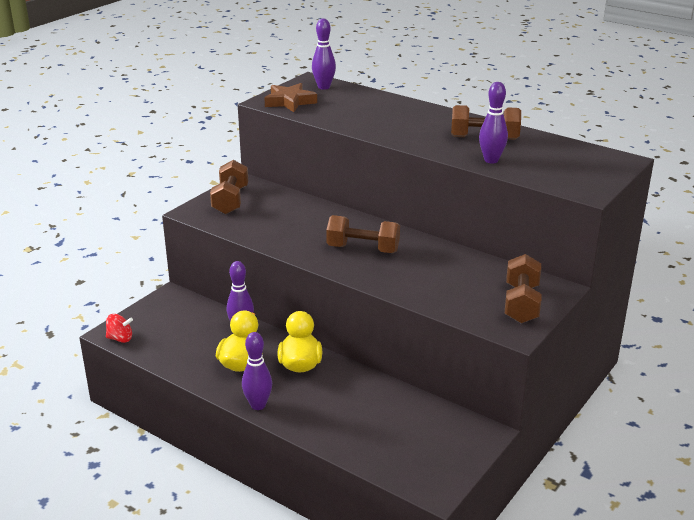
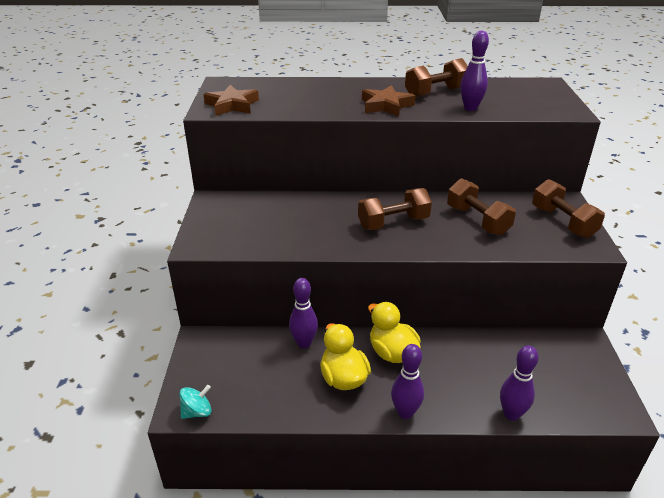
camera: 35 degrees left, 5 degrees up
red spinning top [106,314,133,343] -> turquoise spinning top [179,385,211,419]
brown dumbbell [210,160,248,214] -> brown dumbbell moved to [447,178,516,236]
purple bowling pin [312,18,336,90] -> purple bowling pin moved to [500,345,539,421]
none -> brown star [362,85,415,117]

